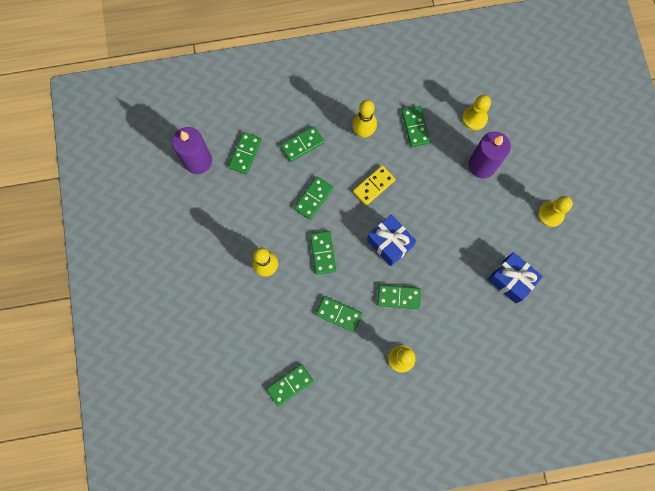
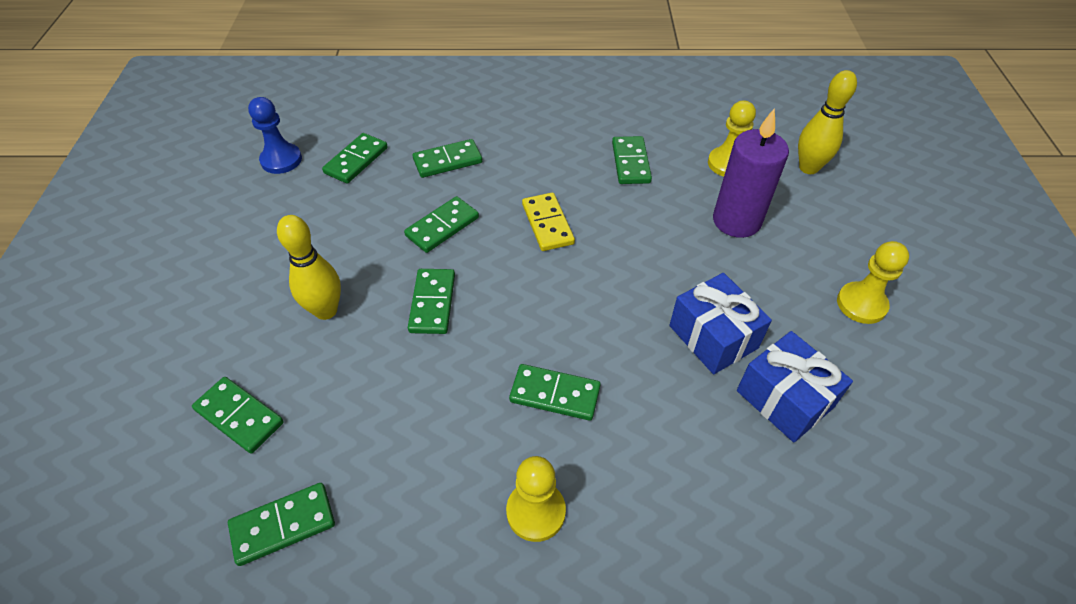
camera: 10 degrees right, 25 degrees down
purple candle [172,127,212,174] -> blue pawn [248,97,302,174]
green domino [316,296,362,332] -> green domino moved to [192,377,284,453]
yellow bowling pin [352,100,377,138] -> yellow bowling pin moved to [798,70,857,174]
yellow domino [353,165,396,205] -> yellow domino turned 75 degrees counterclockwise [522,193,575,251]
blue gift [367,214,416,266] -> blue gift moved to [669,273,772,374]

